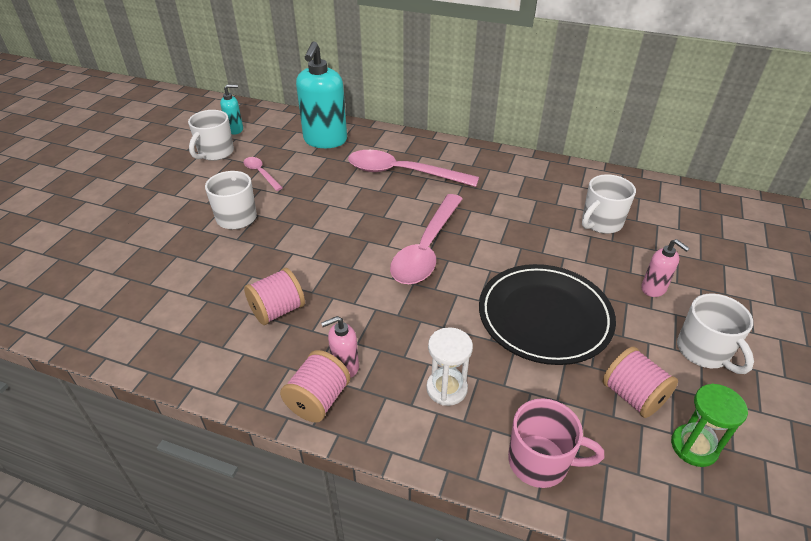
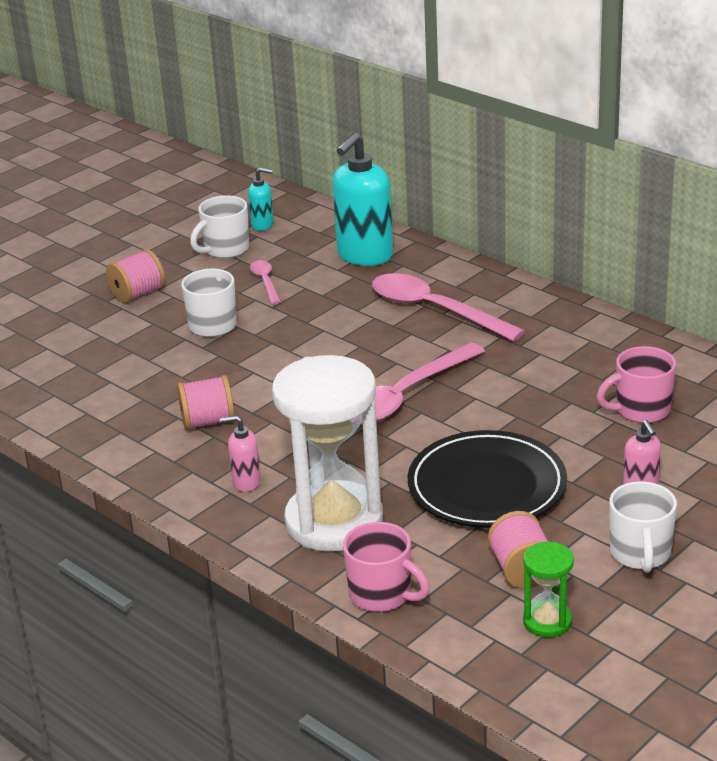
camera: 25 degrees right, 10 degrees down
pink spool [280,350,350,423] -> pink spool moved to [106,249,165,303]
white hourglass [426,327,473,406] -> white hourglass [272,355,383,552], size x2.20
white mug [582,174,636,234] -> pink mug [596,346,676,423]

